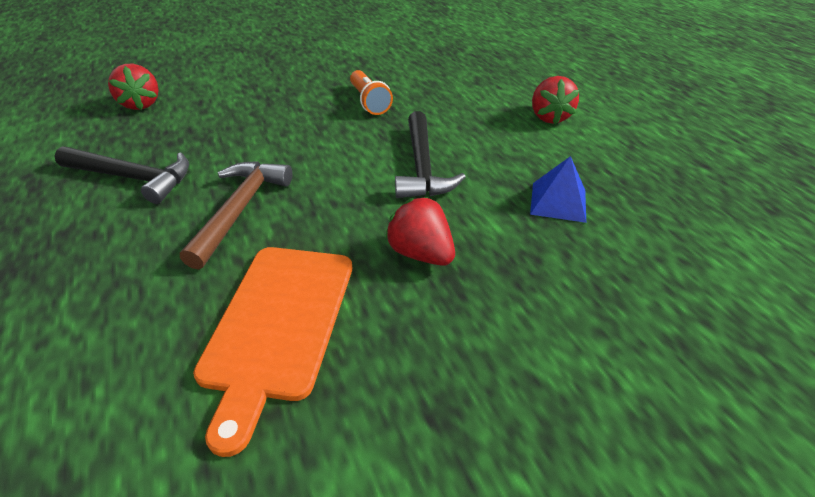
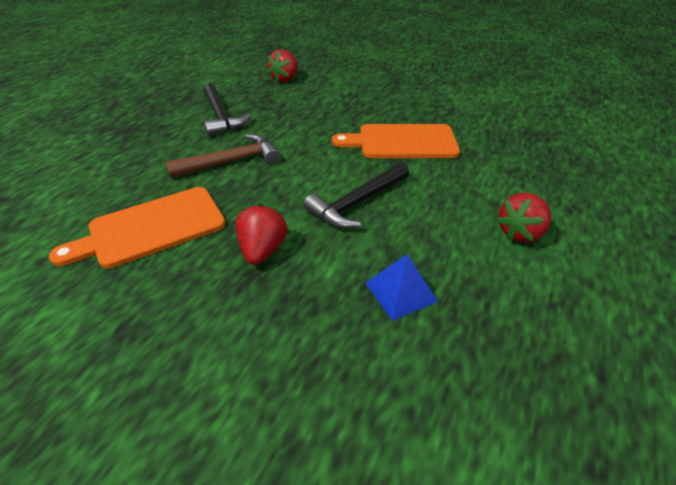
camera: 50 degrees right, 0 degrees up
orange flashlight [350,70,393,115] -> orange cutting board [332,124,460,158]

